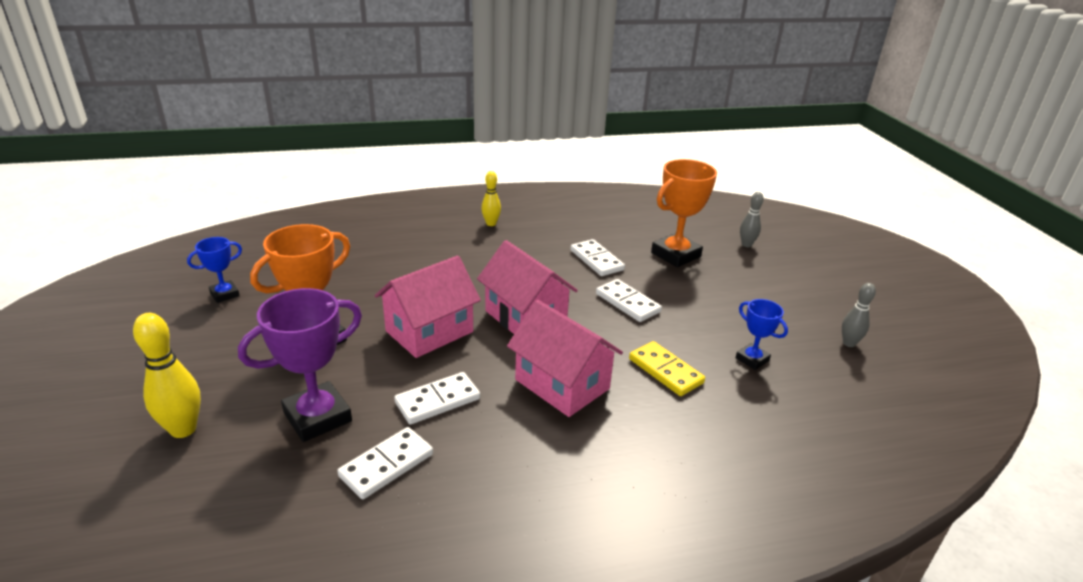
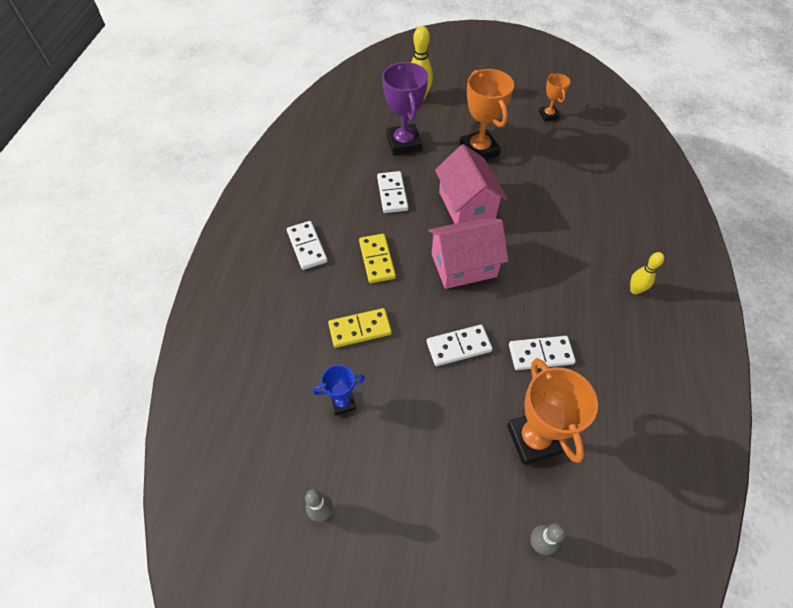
camera: 115 degrees right, 25 degrees up
blue trophy [187,237,242,303] -> orange trophy [539,74,570,122]
white domino [337,427,433,499] -> white domino moved to [287,221,328,270]
pink house [507,300,623,417] -> yellow domino [359,234,396,283]

